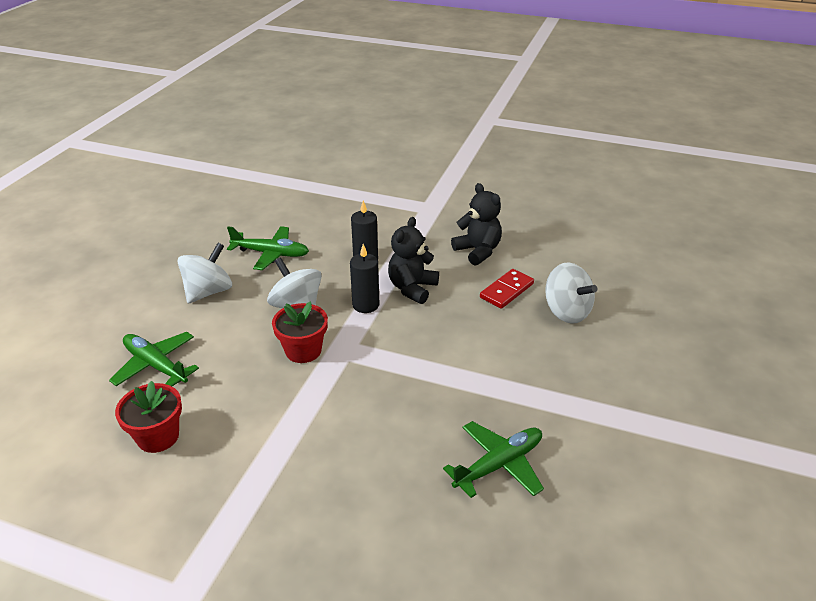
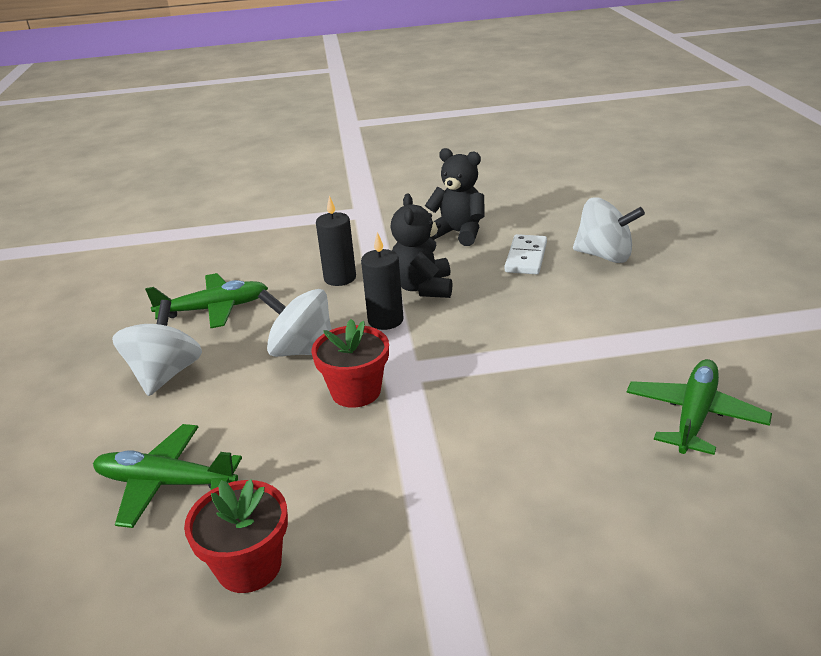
camera: 25 degrees left, 5 degrees down
red domino [480,269,534,309] -> white domino [505,234,547,274]

